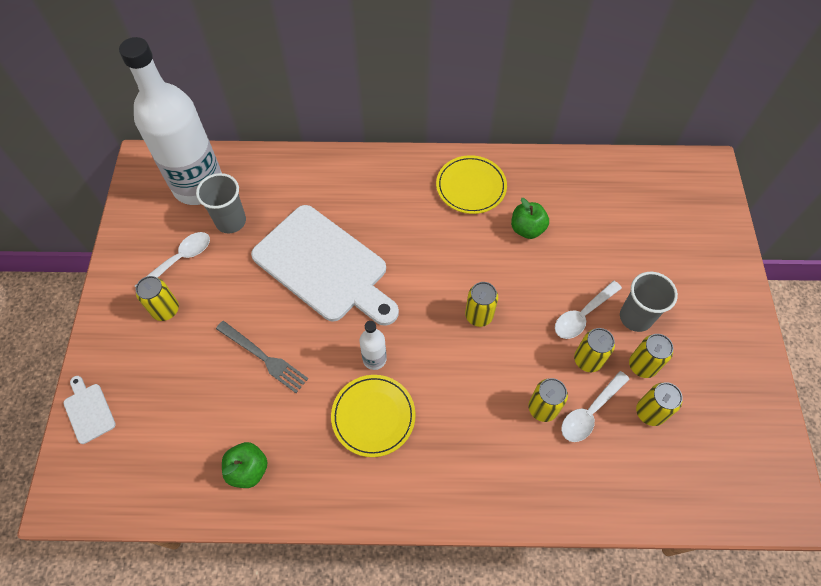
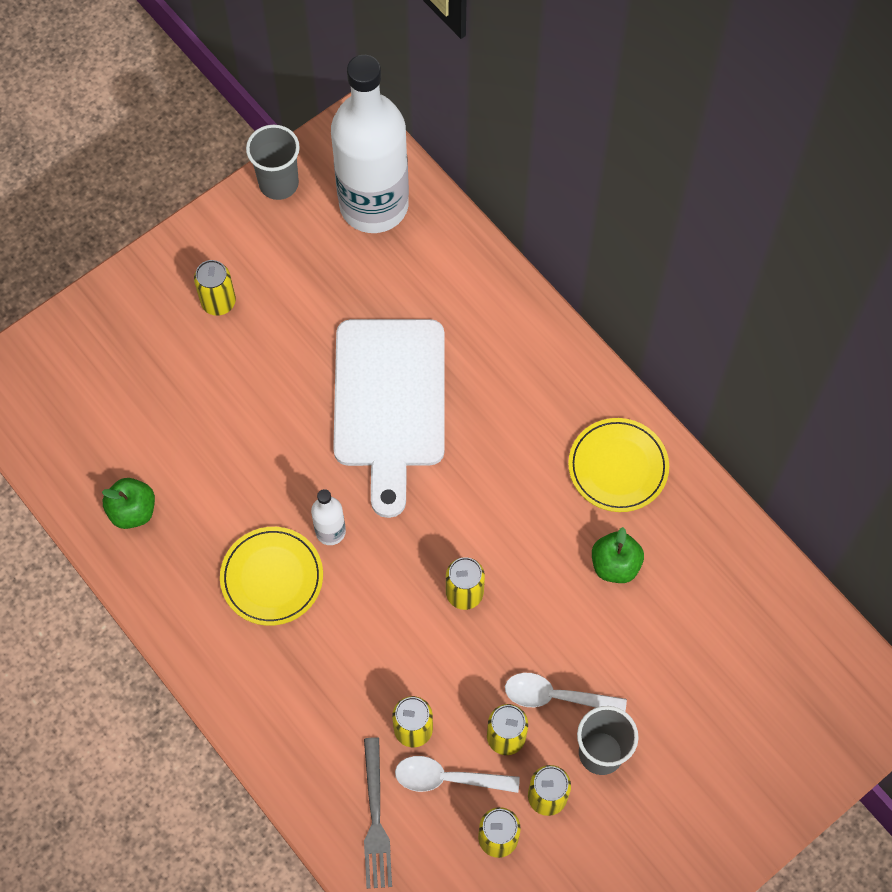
camera: 50 degrees right, 5 degrees up
white cutting board [63,376,116,444] -> none
white spoon [135,232,210,287] -> none
grey cup [196,173,246,234] -> grey cup moved to [246,125,300,200]
grey fork [216,321,308,393] -> grey fork moved to [364,737,392,889]

